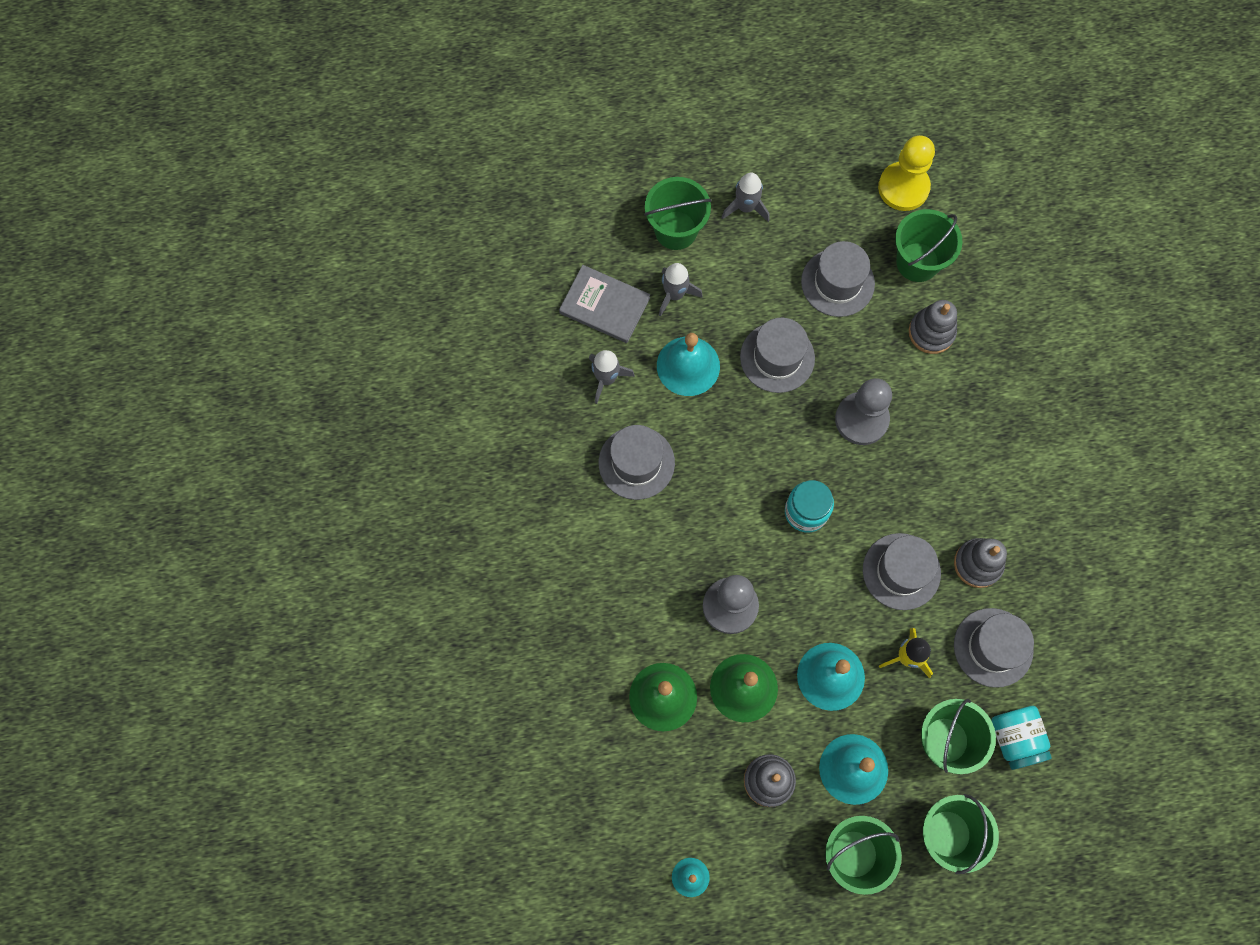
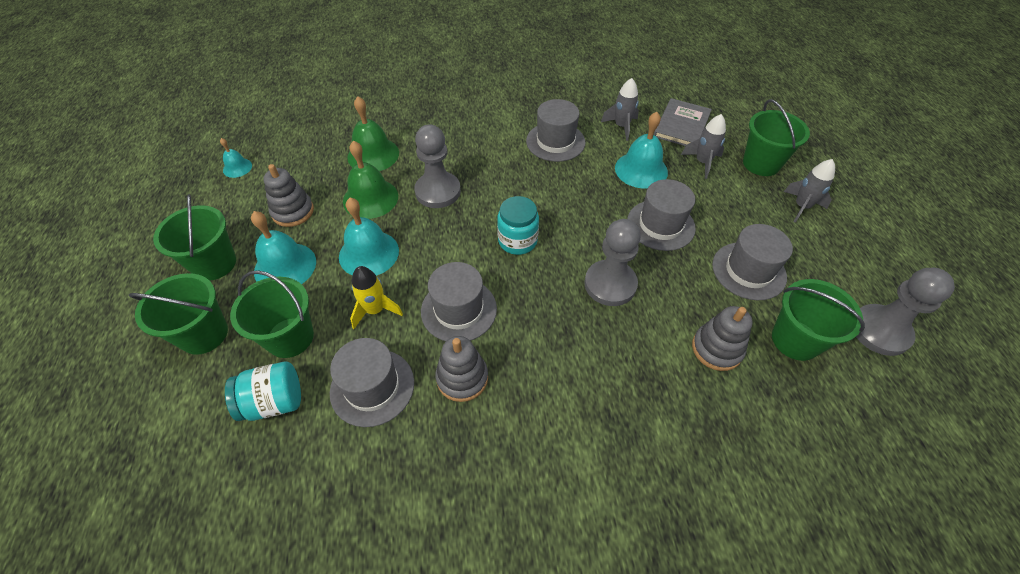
camera: 90 degrees right, 20 degrees down
yellow pawn [878,135,935,211] -> grey pawn [856,268,955,356]

